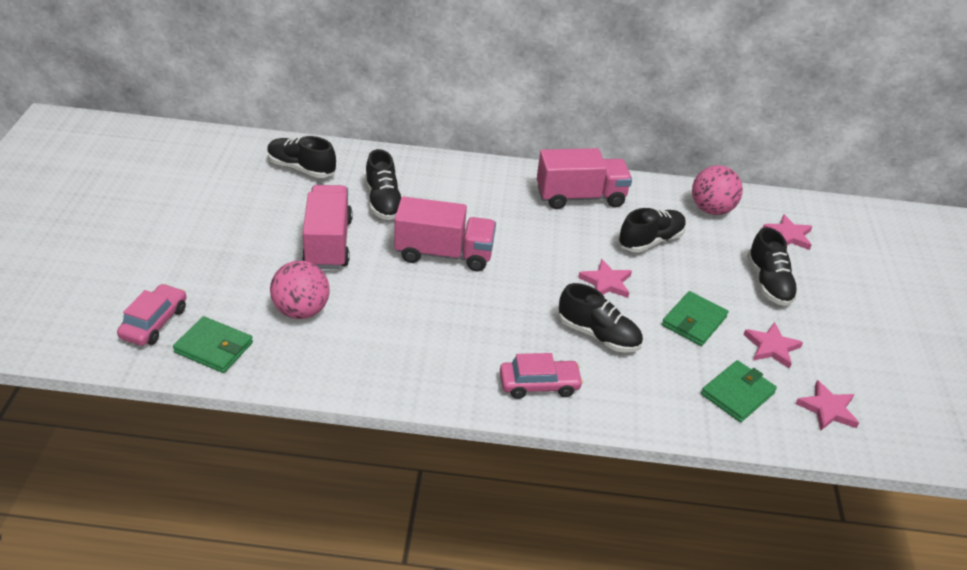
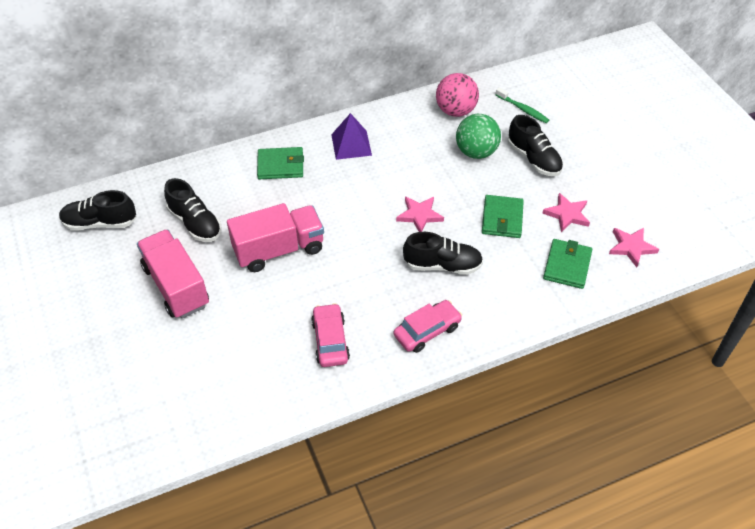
camera: 25 degrees left, 10 degrees up
pink car [117,284,186,346] -> pink car moved to [311,303,350,367]
green wallet [173,316,253,373] -> green wallet moved to [257,147,304,179]
pink ball [270,261,330,319] -> none
pink truck [537,148,632,209] -> purple pyramid [331,113,372,160]
black shoe [618,208,686,253] -> none
pink star [763,214,813,250] -> green toothbrush [495,87,549,123]
none -> green ball [456,114,501,159]

